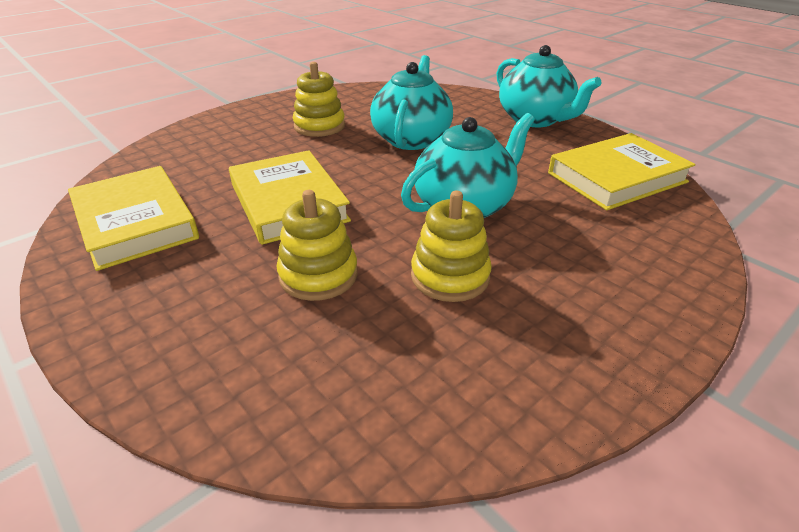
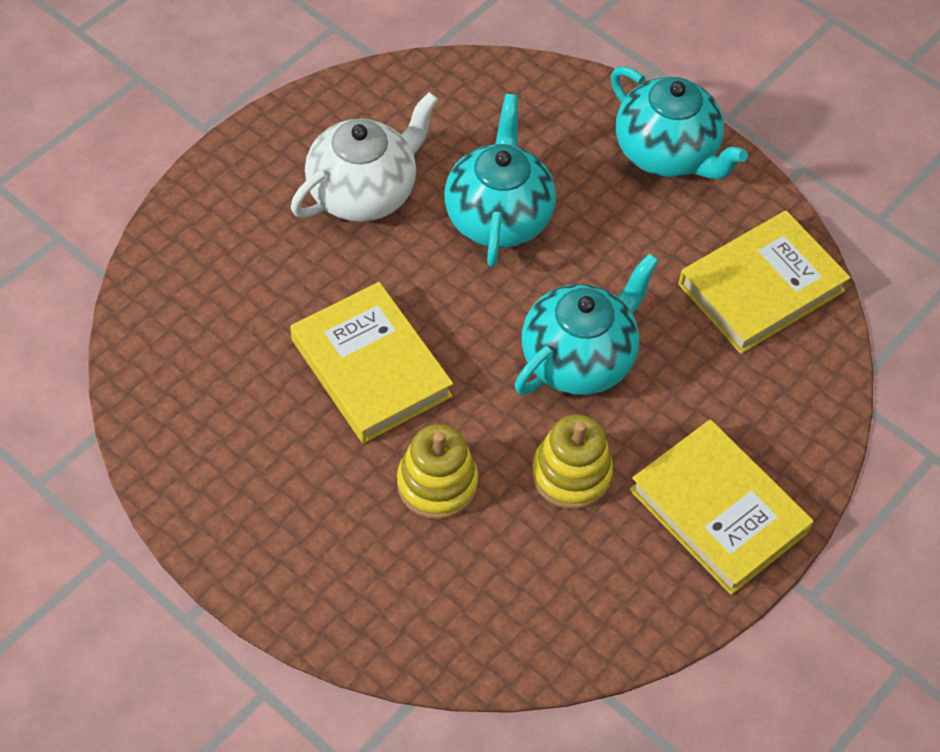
camera: 10 degrees left, 20 degrees up
yellow book [68,166,199,271] -> yellow book moved to [629,420,814,595]
yellow stacking toy [293,62,345,137] -> white teapot [291,92,438,222]

